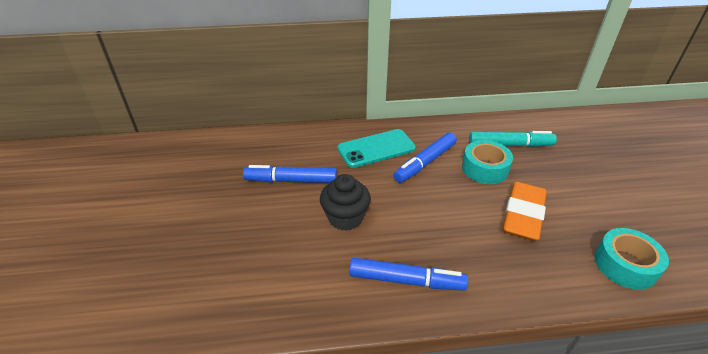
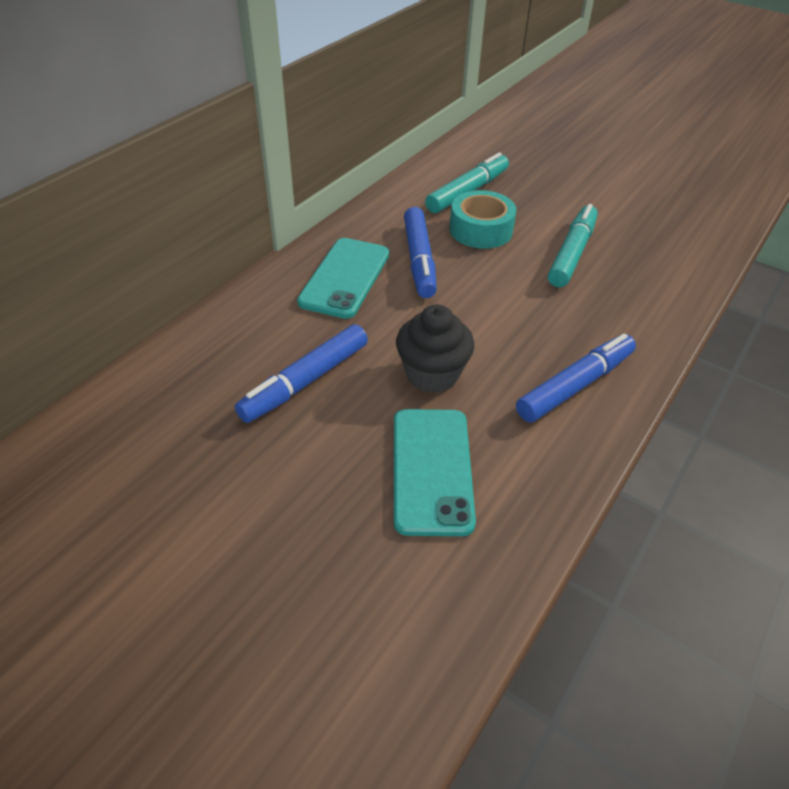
camera: 50 degrees left, 5 degrees up
orange eraser [502,182,547,241] -> turquoise marker [548,204,598,287]
turquoise tape [595,228,669,290] -> none
none -> turquoise phone [394,409,476,536]

